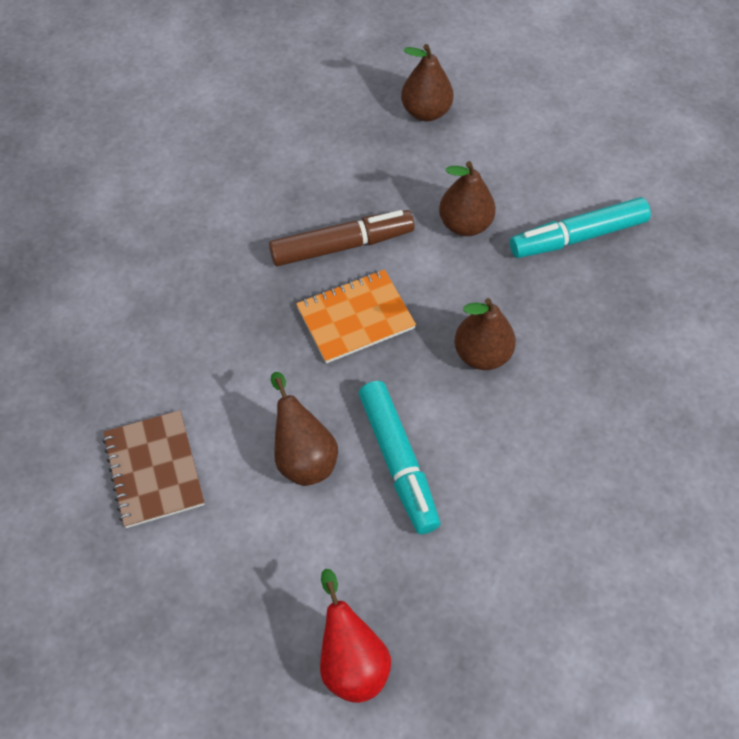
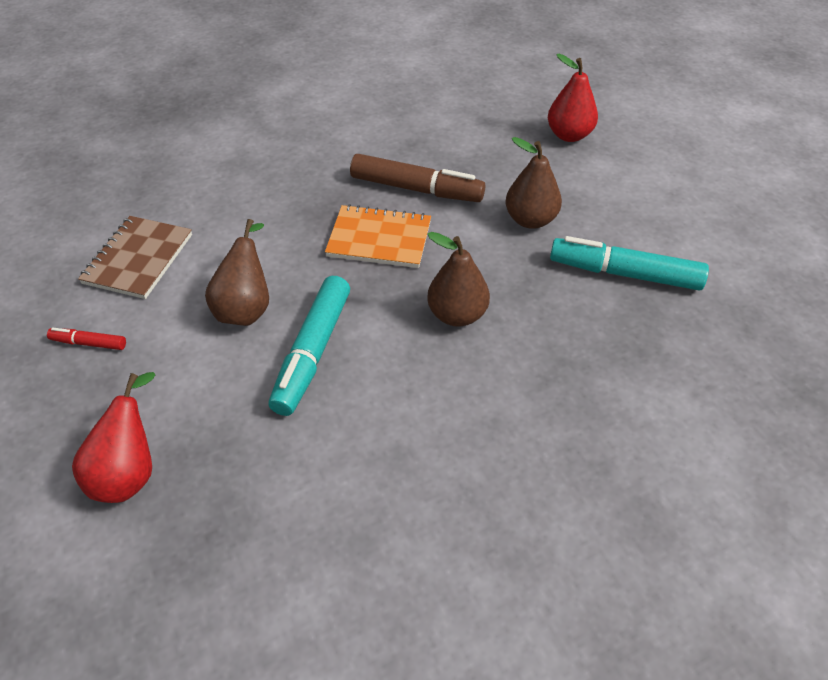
camera: 35 degrees right, 10 degrees down
brown pear [401,44,454,121] -> red pear [548,54,598,142]
none -> red marker [47,328,126,350]

